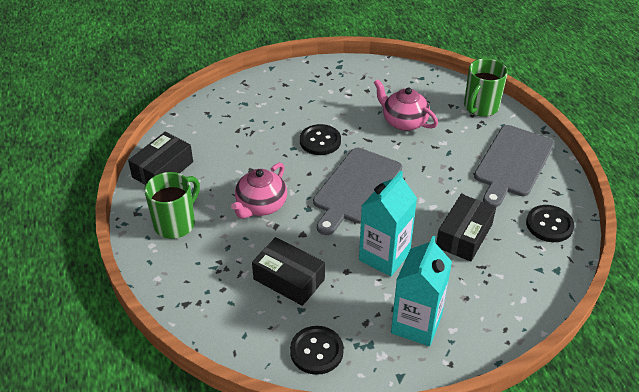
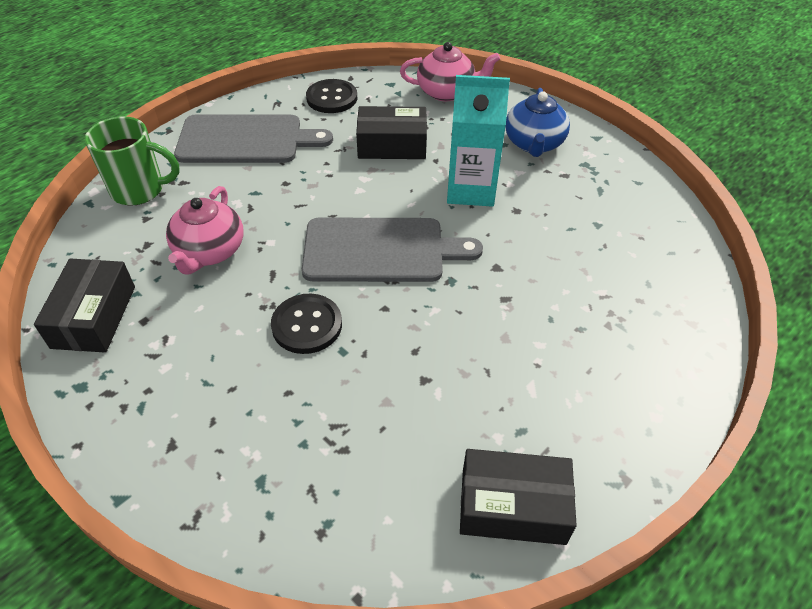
camera: 120 degrees left, 5 degrees up
green mug [145,172,200,239] -> none
pink teapot [231,163,287,219] -> pink teapot moved to [400,42,500,101]
black box [252,237,325,306] -> black box moved to [34,258,135,353]
black button [290,326,344,375] -> none
turquoise carton [391,236,452,346] -> blue teapot [505,88,570,157]

